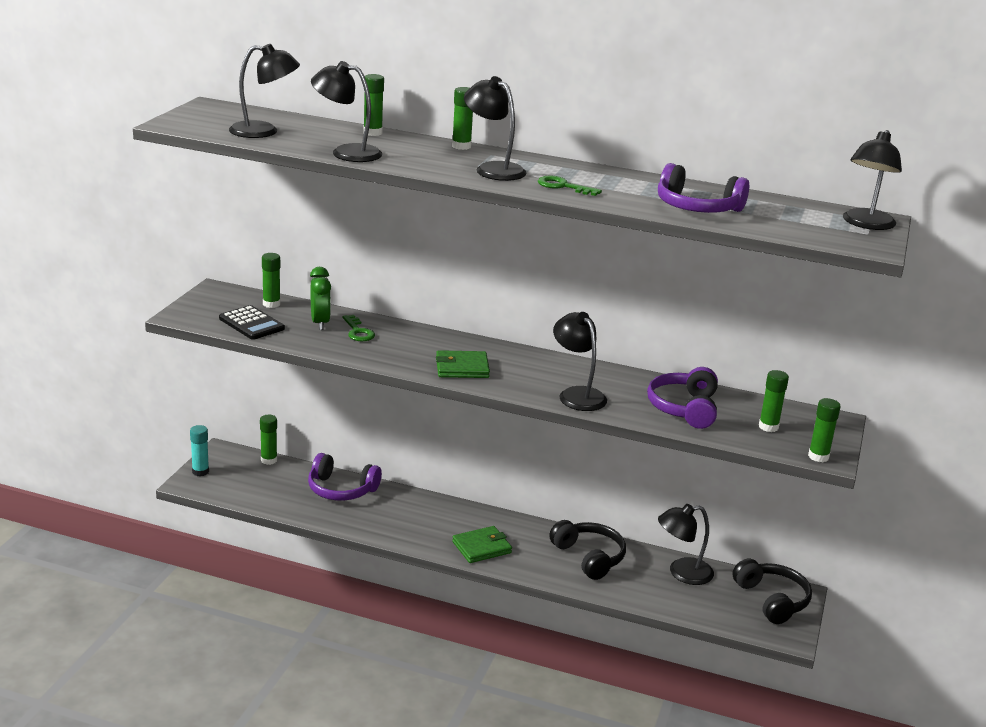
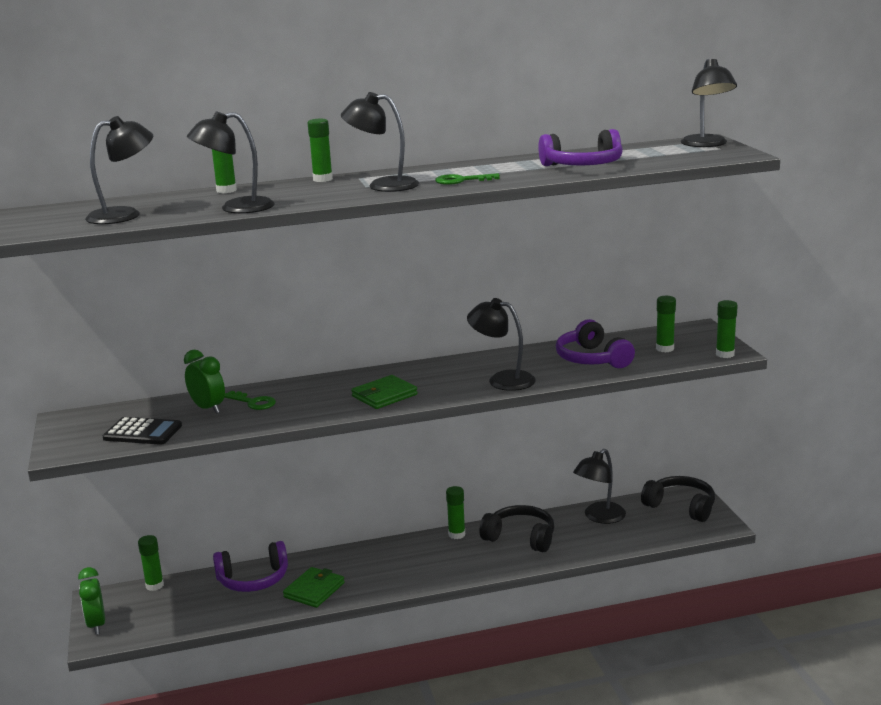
camera: 30 degrees left, 5 degrees down
turquoise glue stick [190,425,209,476] -> green clock [78,567,105,635]
green glue stick [262,253,280,308] -> green glue stick moved to [446,486,465,539]
green wallet [452,526,512,563] -> green wallet moved to [283,567,345,608]

